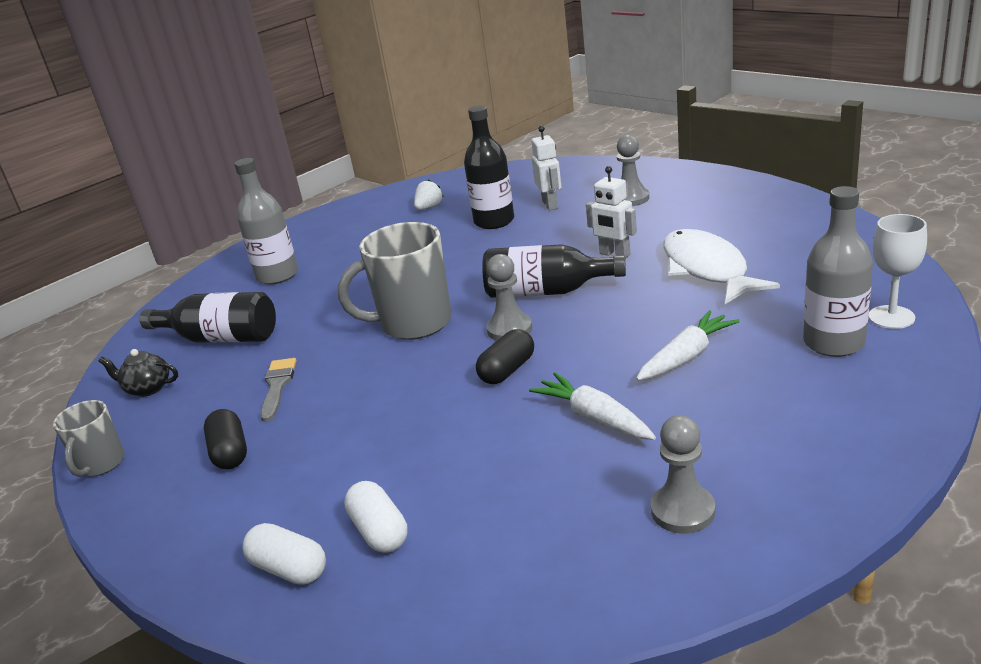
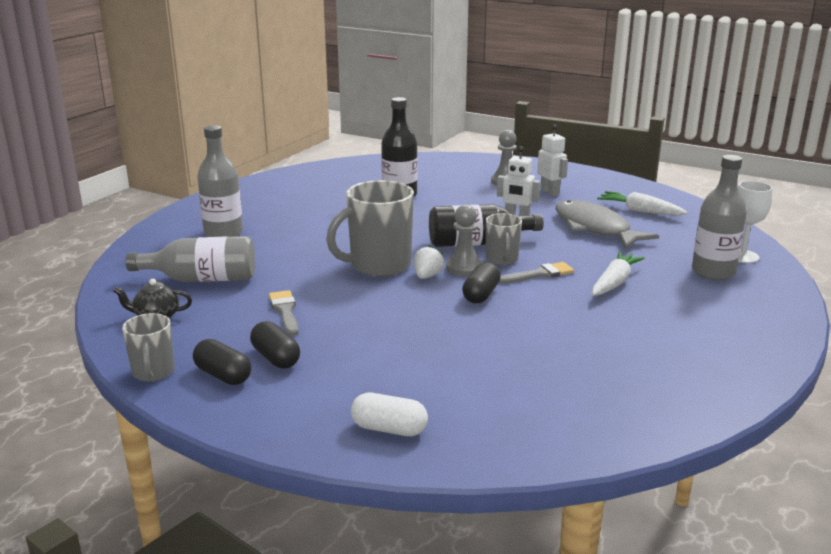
camera: 20 degrees left, 5 degrees down
black bottle [139,292,276,343] -> grey bottle [126,236,255,282]
white capsule [344,481,408,553] -> none
white strawberry [414,179,444,210] -> white strawberry moved to [414,246,444,279]
white carrot [529,372,656,440] -> white carrot moved to [597,191,688,216]
white robot [531,126,562,210] -> white robot moved to [537,124,568,196]
grey pawn [651,415,715,534] -> none
white fish [663,229,780,304] -> grey fish [555,200,659,249]
none -> black capsule [193,339,251,385]
none -> grey mug [486,213,522,265]
none -> grey brush [499,262,574,284]

